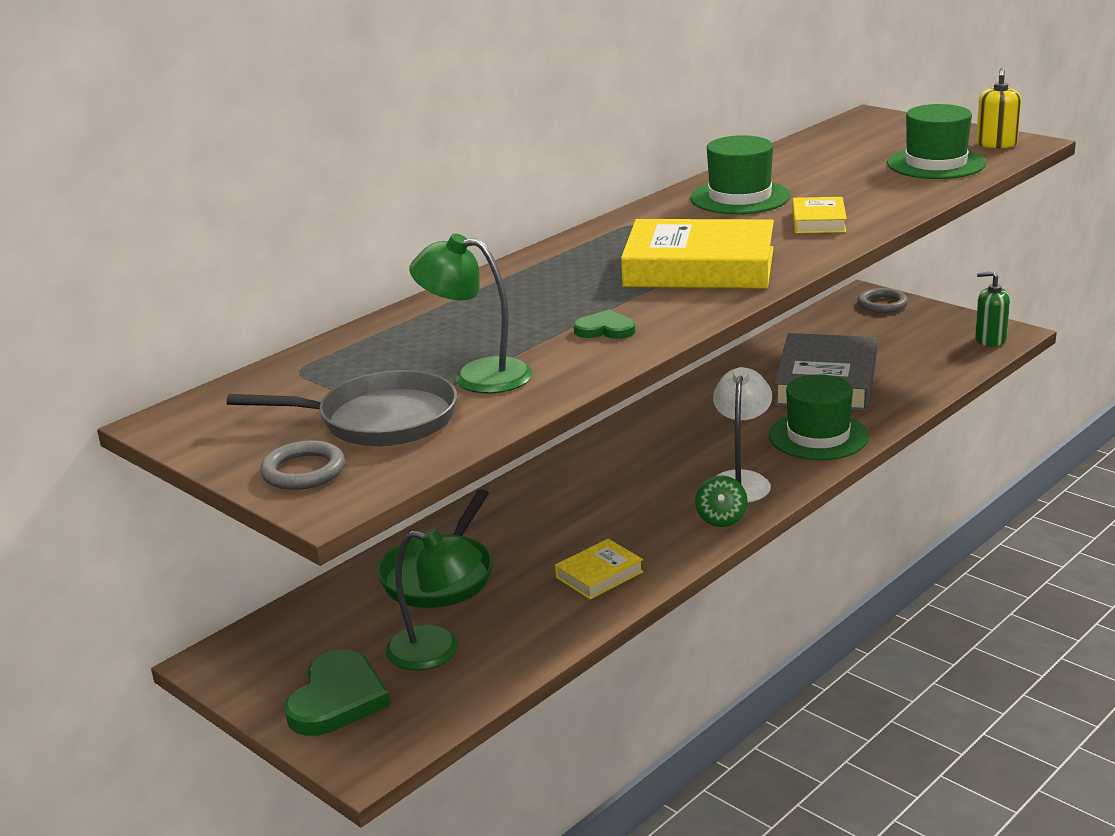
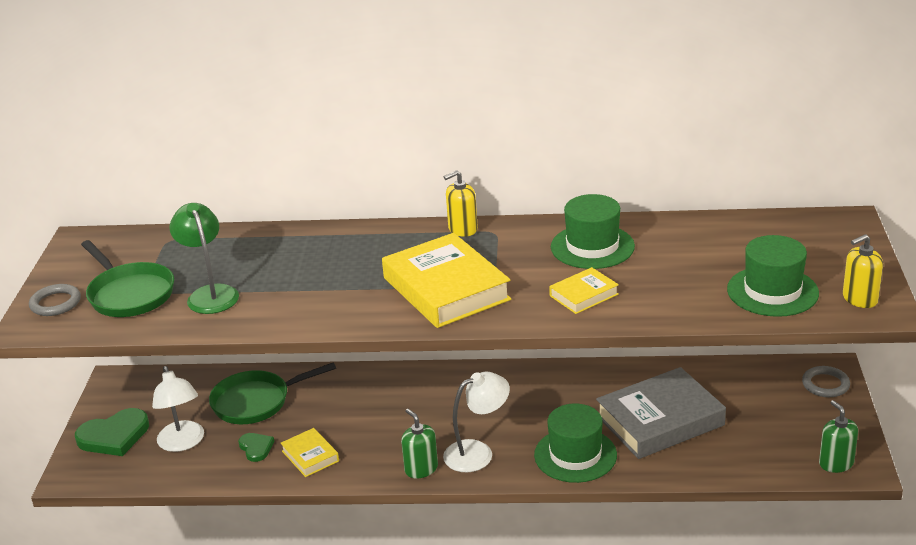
camera: 50 degrees right, 5 degrees up
grey pan [226,370,457,446] -> green pan [81,240,174,317]
green lamp [386,529,482,670] -> white lamp [152,366,204,452]
yellow book [555,539,644,599] -> yellow book turned 45 degrees clockwise [280,428,339,477]
green heart [574,309,635,339] -> green heart moved to [238,433,274,462]
green spinning top [695,475,748,527] -> green soap dispenser [401,409,438,478]
none -> yellow soap dispenser [444,170,478,237]

